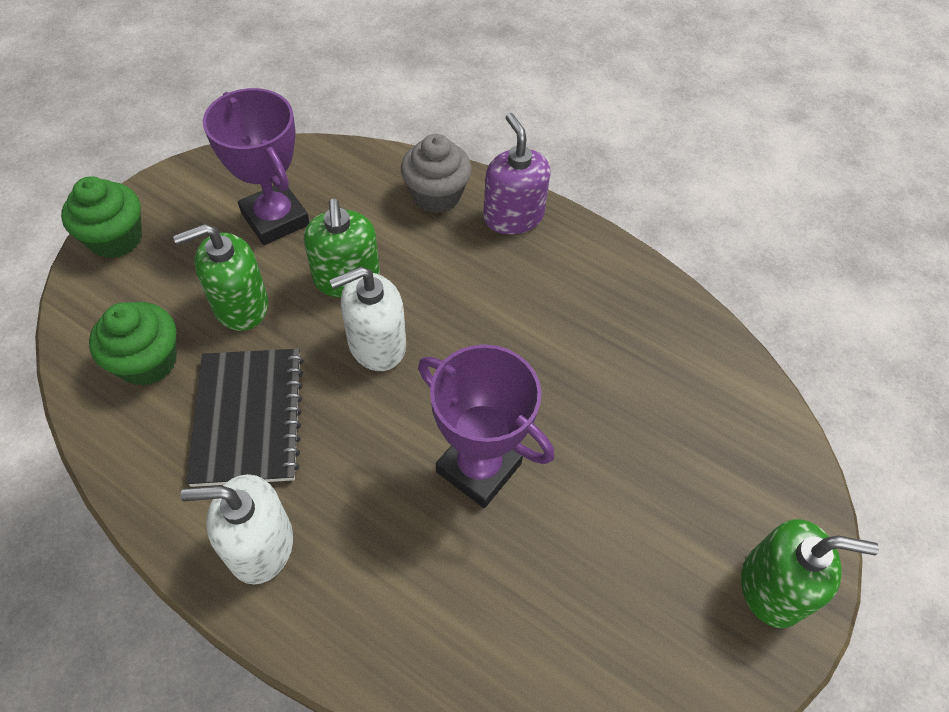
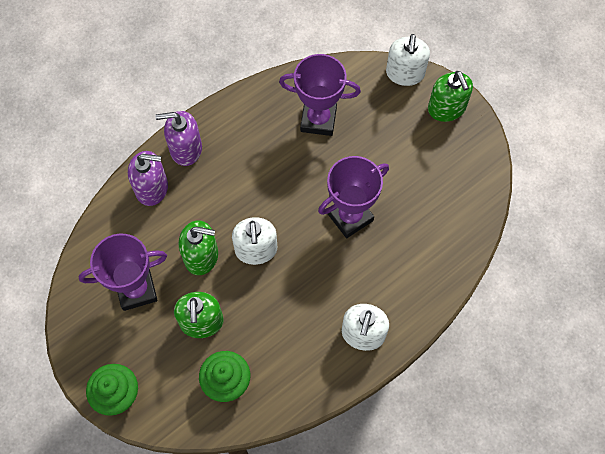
camera: 70 degrees left, 10 degrees up
black notebook [186,349,304,487] -> none
grey cupcake [401,134,472,213] -> purple soap dispenser [128,151,168,206]
green soap dispenser [741,519,879,628] -> green soap dispenser turned 135 degrees clockwise [428,71,473,122]
none -> purple trophy [279,54,361,136]
none -> white soap dispenser [386,34,430,86]

